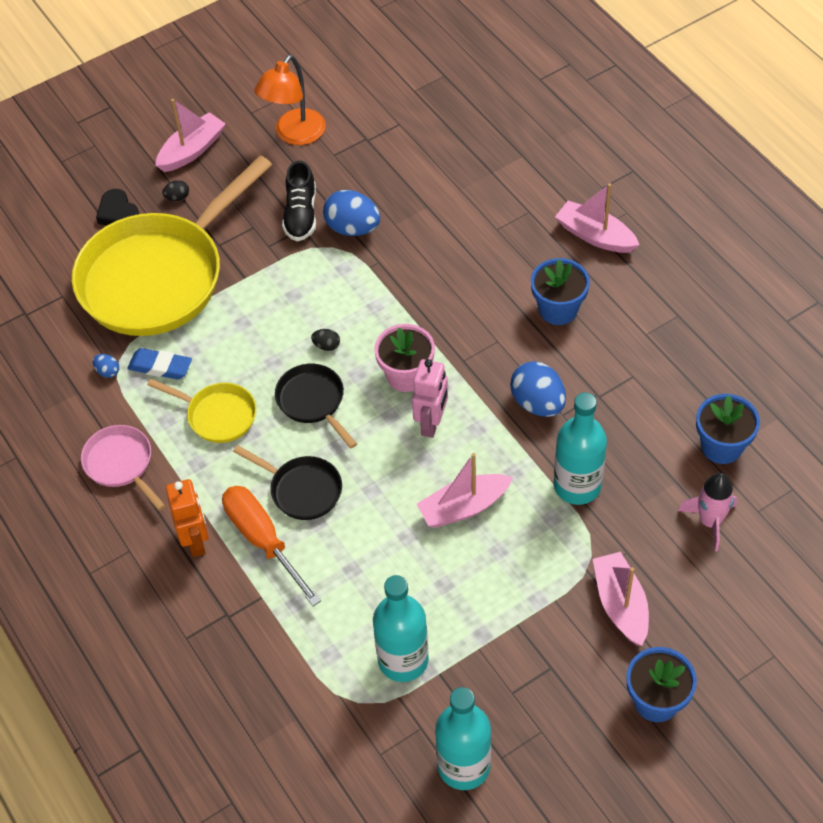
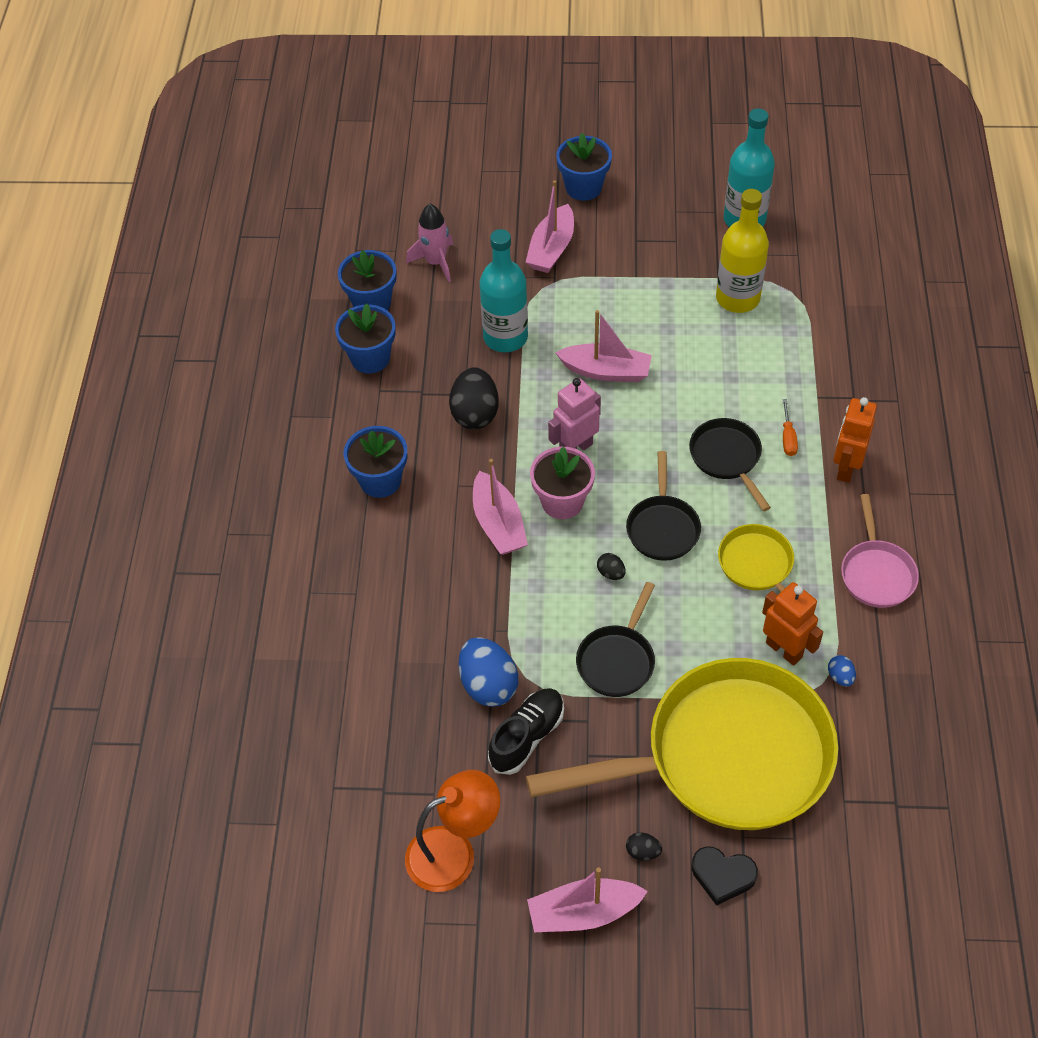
camera: 145 degrees left, 0 degrees up
black heart [96,189,139,225] -> black heart turned 105 degrees clockwise [692,846,758,906]
blue eraser [127,348,192,380] -> orange robot [762,582,823,666]
orange screwdriver [222,486,321,606] -> orange screwdriver [782,399,798,456], size x0.45
turquoise bottle [373,575,429,682] -> yellow bottle [716,189,769,313]
blue egg [510,361,566,417] -> black egg [449,367,499,429]
pink boat [555,183,639,253] -> pink boat moved to [473,459,528,555]
none -> blue flower pot [335,304,396,373]
none -> black pan [576,582,655,697]

